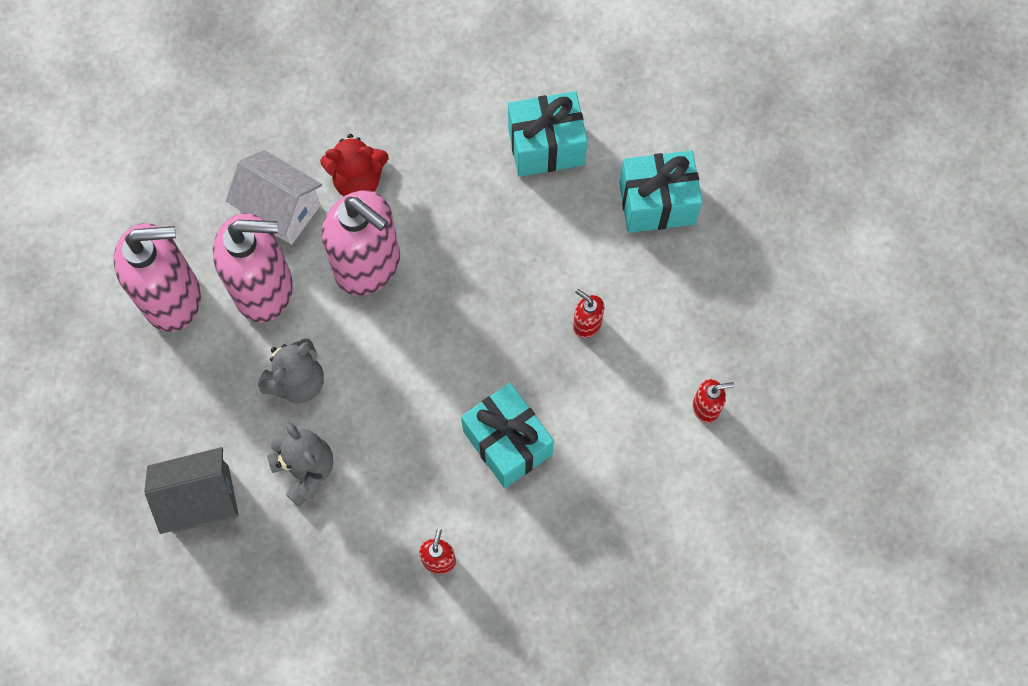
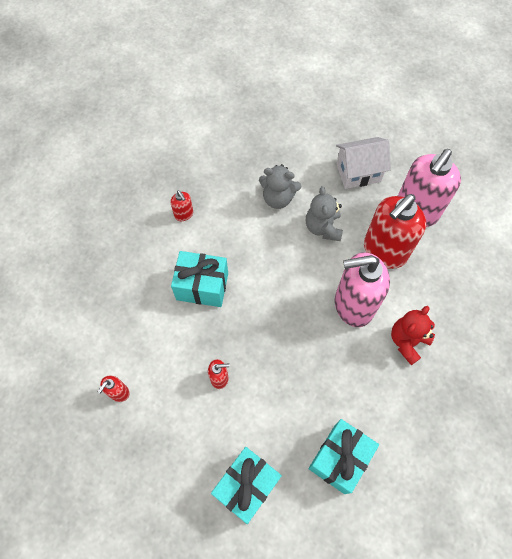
camera: 135 degrees right, 5 degrees down
grey house [144,447,239,534] -> none
pink soap dispenser [213,213,293,323] -> red soap dispenser [364,194,426,269]
white house [226,150,322,245] -> white house moved to [336,137,391,189]

